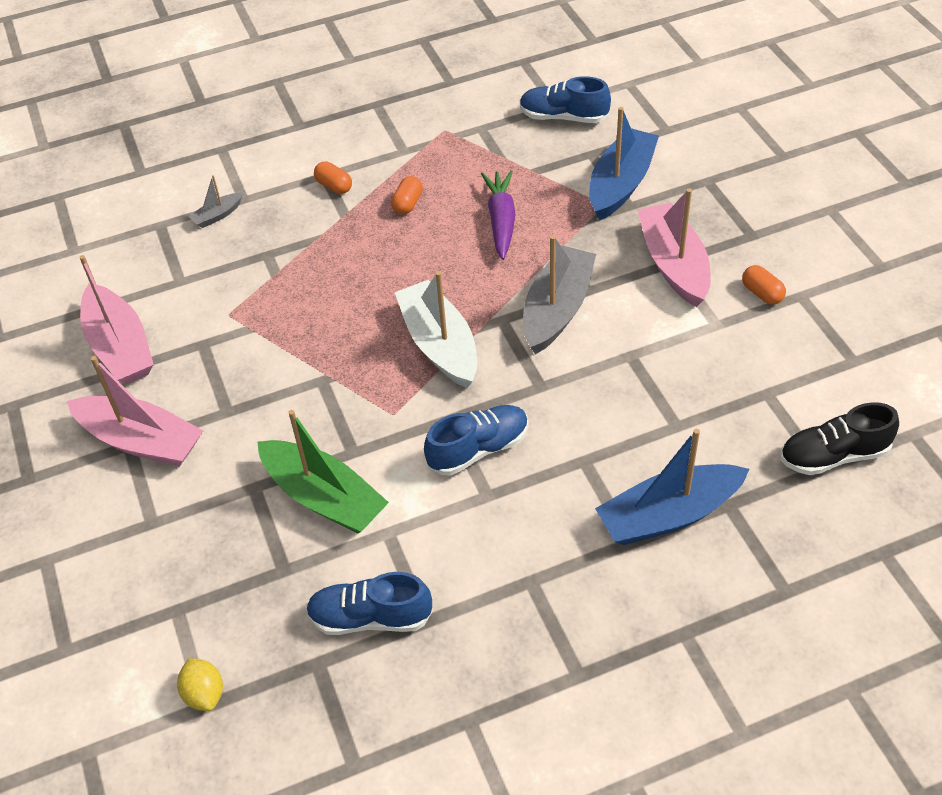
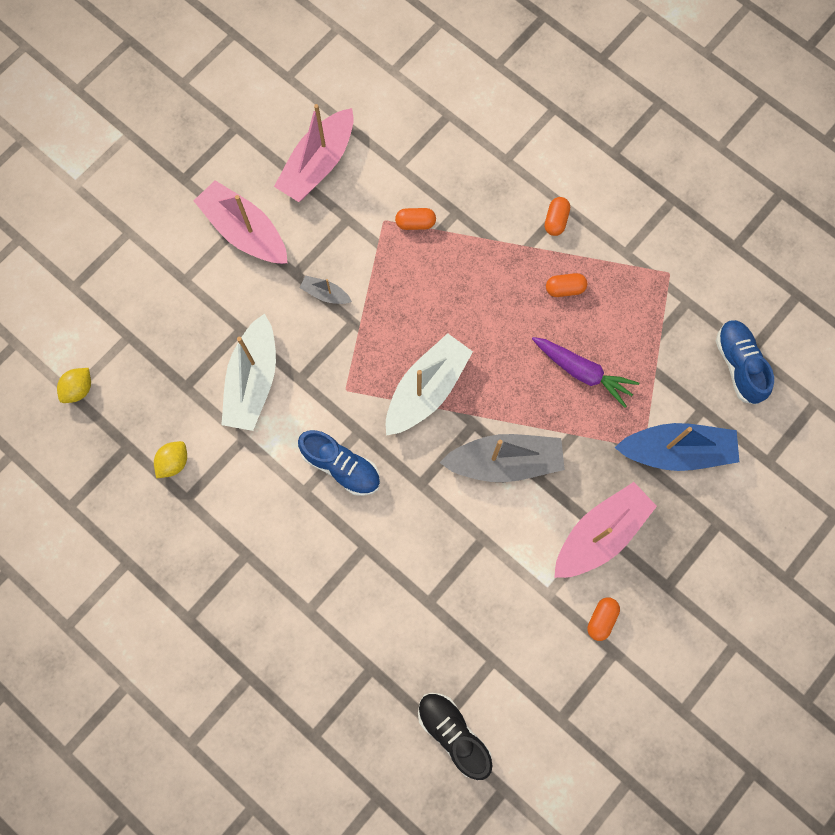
camera: 60 degrees right, 25 degrees up
pink boat [67,356,203,466] -> pink boat turned 135 degrees clockwise [194,180,287,264]
grey boat [189,175,243,228] -> grey boat moved to [299,275,352,304]
green boat [257,410,389,533] -> white boat [221,313,276,431]
blue shoe [306,572,433,635] -> yellow lemon [154,441,187,478]
purple carrot [481,170,515,260] -> purple carrot turned 60 degrees clockwise [532,337,639,408]
blue boat [595,429,749,545] -> none
none -> orange capsule [395,208,436,230]

